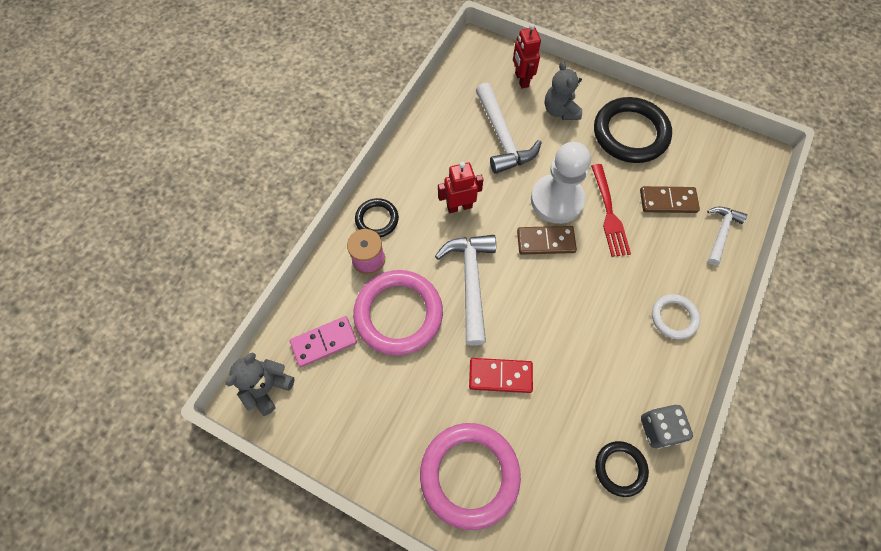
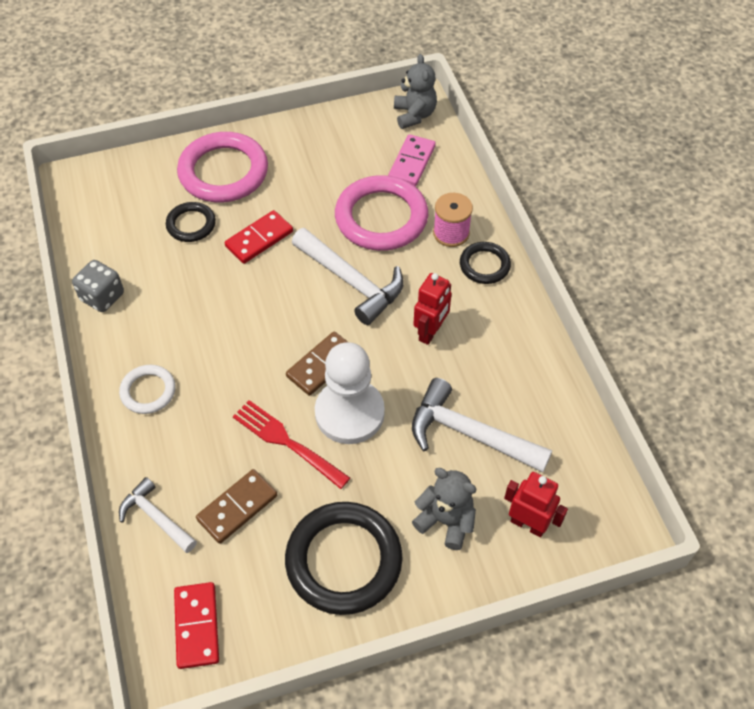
camera: 135 degrees right, 10 degrees down
black ring [595,441,649,497] -> black ring moved to [166,202,216,242]
white hammer [707,207,747,265] -> white hammer turned 150 degrees clockwise [119,477,197,553]
none -> red domino [174,582,219,669]

